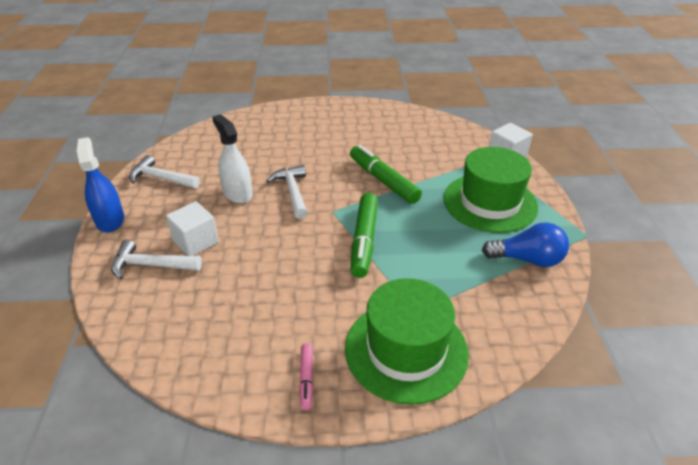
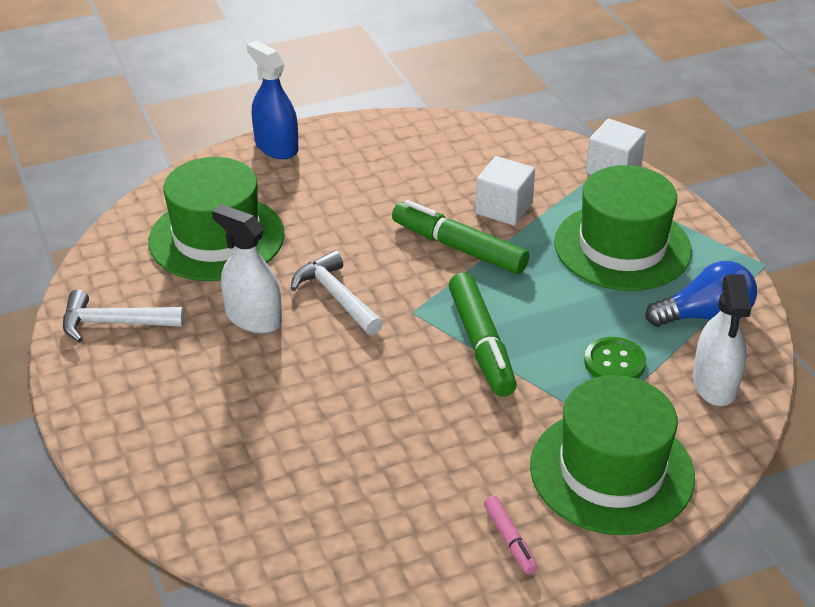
camera: 20 degrees left, 0 degrees up
blue spray bottle [77,137,124,233] -> blue spray bottle moved to [247,40,299,159]
white hammer [111,240,202,280] -> none
white cube [166,201,219,256] -> white cube moved to [475,156,535,226]
none -> green hat [148,157,285,281]
none -> green button [584,337,646,379]
none -> white spray bottle [693,274,751,406]

